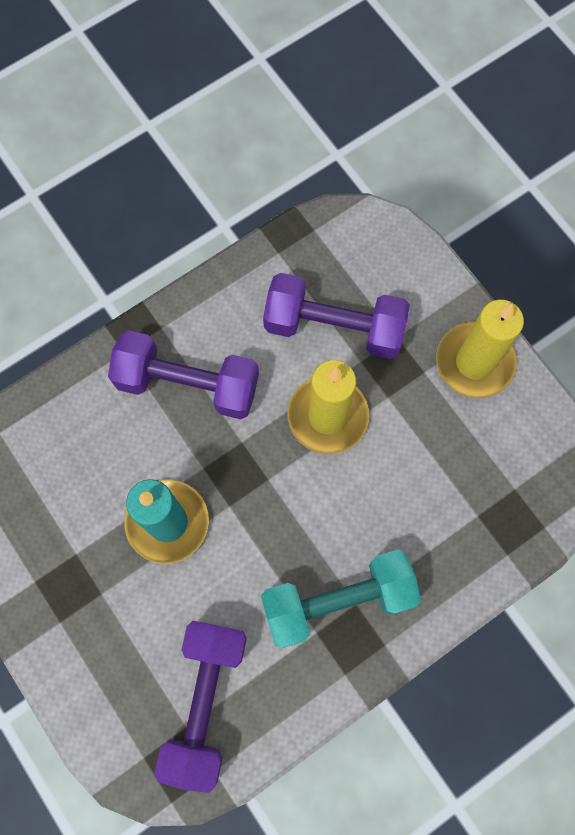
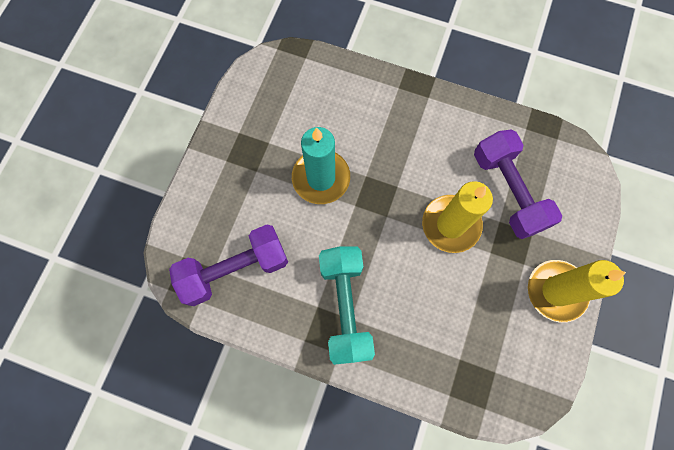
camera: 55 degrees right, 0 degrees up
purple dumbbell [108,330,259,419] -> none
turquoise dumbbell [261,550,421,648] -> turquoise dumbbell turned 45 degrees clockwise [319,246,375,365]

